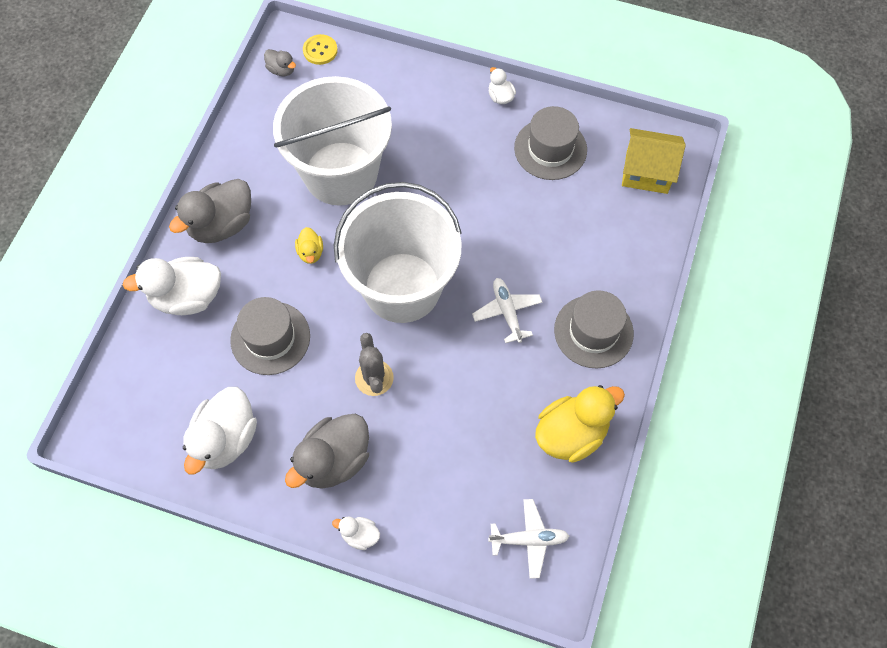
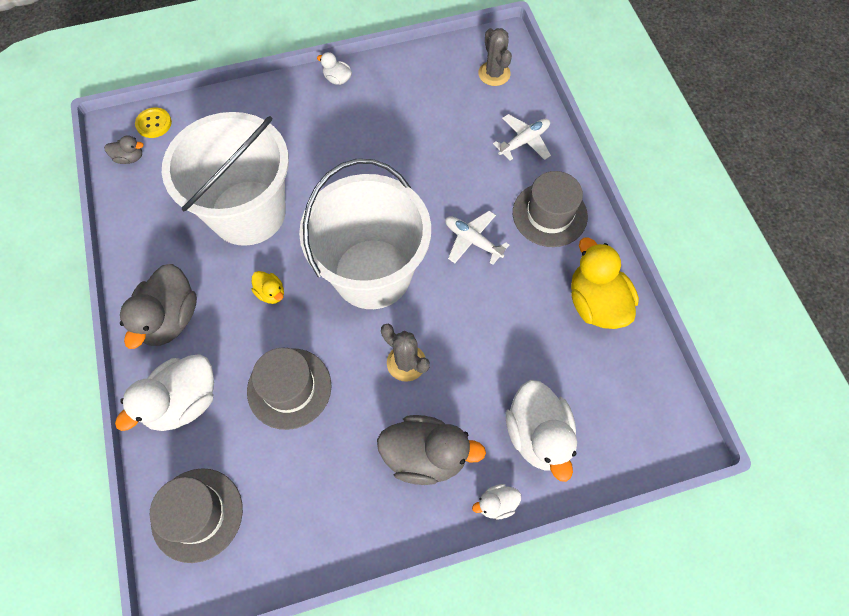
camera: 35 degrees left, 0 degrees up
white duck [183,387,257,475] -> white duck moved to [506,380,577,482]
grey duck [285,414,369,489] -> grey duck turned 90 degrees counterclockwise [377,415,486,485]
white plane [488,499,569,579] -> white plane moved to [493,114,551,161]
grey hat [514,106,587,180] -> grey hat moved to [150,468,243,563]
yellow duck [535,385,625,463] -> yellow duck turned 45 degrees counterclockwise [571,237,639,329]
yellow house [622,128,686,194] -> grey cactus [478,28,512,86]

